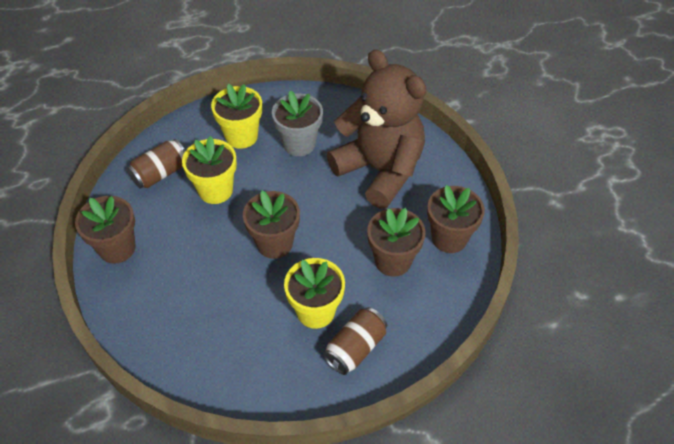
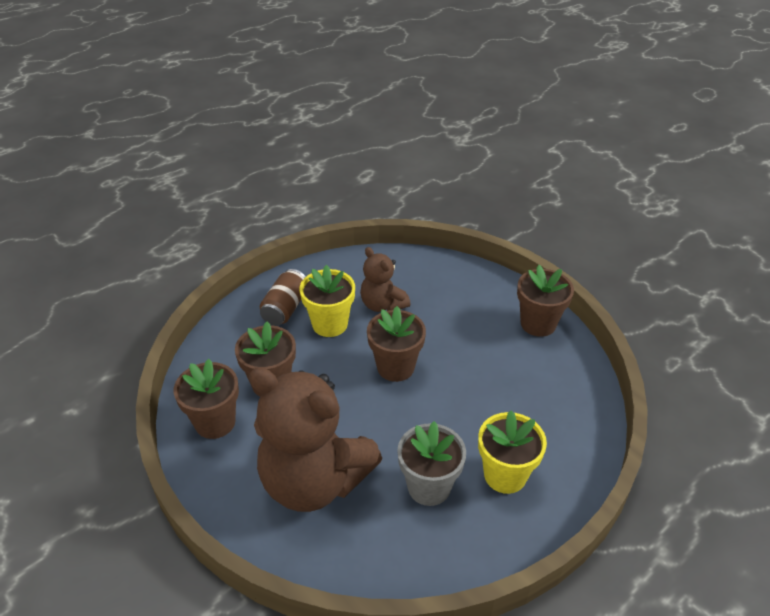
camera: 160 degrees right, 10 degrees down
brown can [127,139,185,189] -> none
yellow flower pot [182,136,237,204] -> none
none -> brown teddy bear [360,247,411,312]

